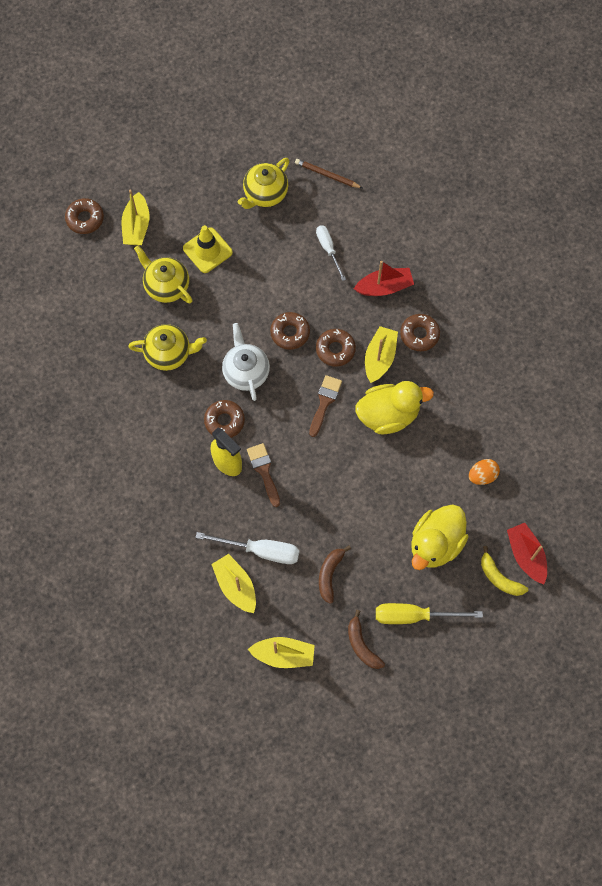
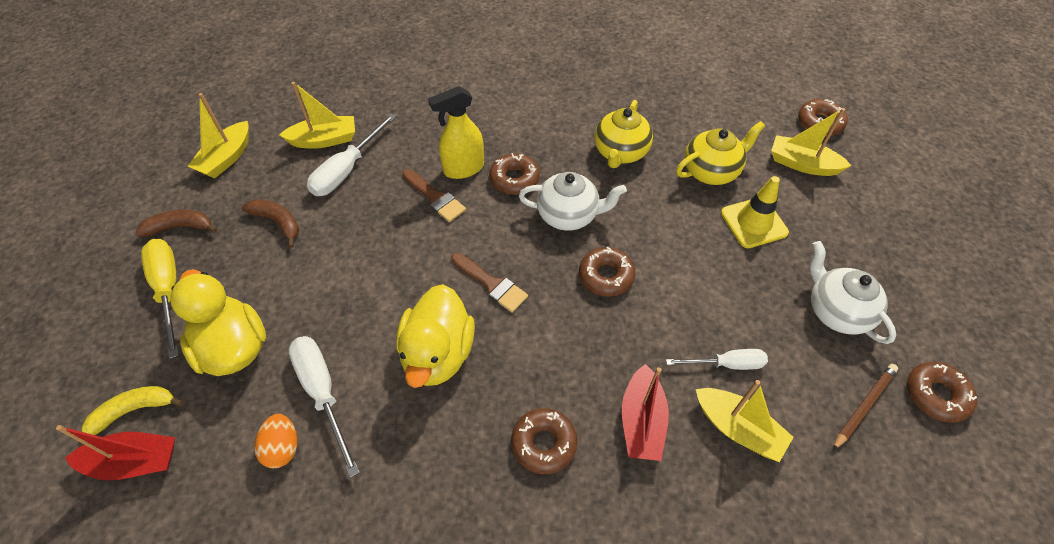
camera: 110 degrees right, 15 degrees down
yellow teapot [238,158,289,209] -> white teapot [809,241,896,344]
brown brush [247,443,280,507] -> brown brush turned 45 degrees clockwise [402,169,466,222]
brown donut [316,329,356,367] -> brown donut moved to [907,362,977,423]
yellow boat [365,326,398,383] -> yellow boat moved to [696,380,794,462]
yellow screwdriver [376,603,483,624] -> yellow screwdriver turned 45 degrees counterclockwise [141,239,179,359]
none -> white screwdriver [288,336,360,478]

